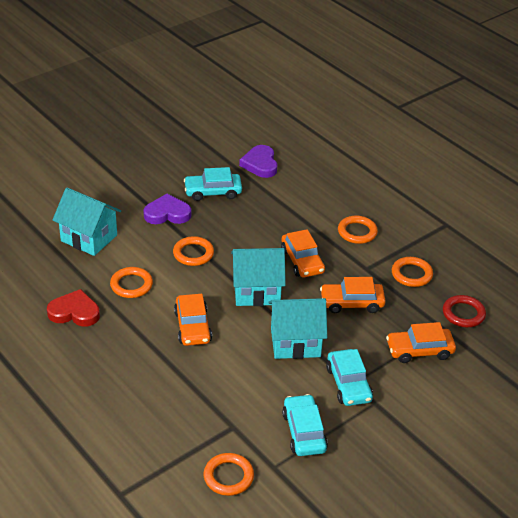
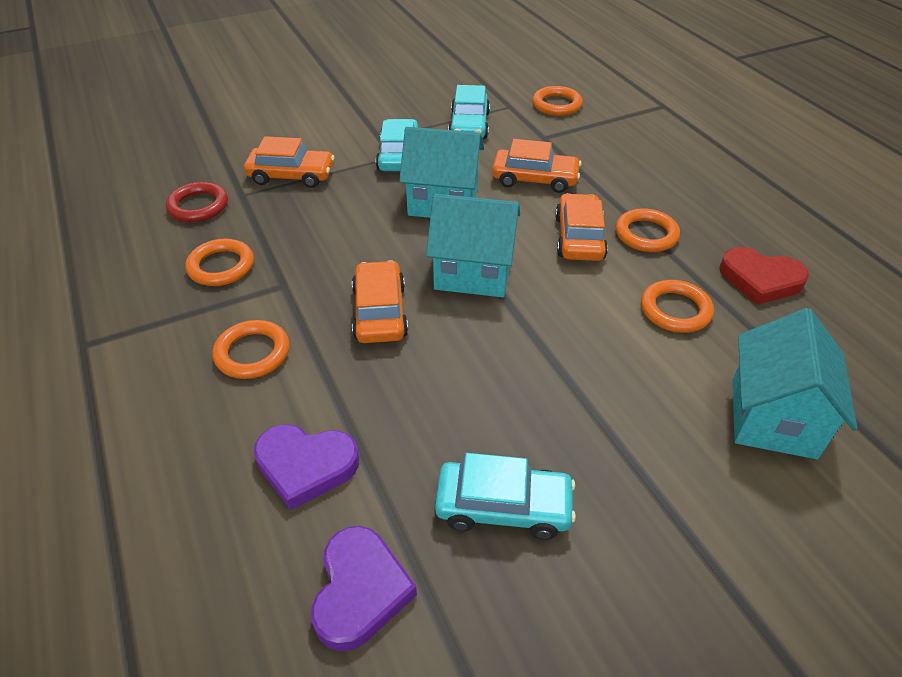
camera: 165 degrees left, 5 degrees up
turquoise house [53,187,121,256] -> turquoise house turned 60 degrees clockwise [732,308,858,459]
purple heart [143,194,191,224] -> purple heart moved to [254,424,359,510]
orange ring [173,236,214,266] -> orange ring moved to [616,208,680,252]
orange car [320,277,386,313] -> orange car moved to [492,139,581,193]

